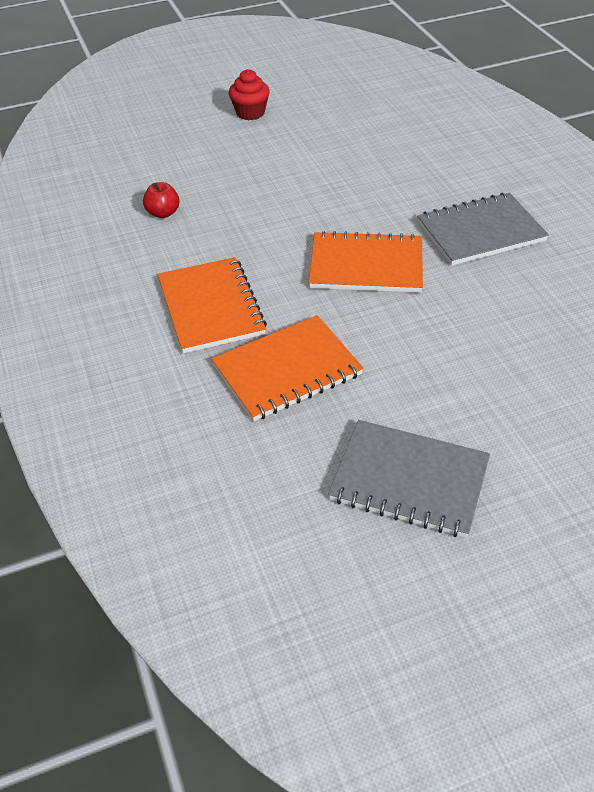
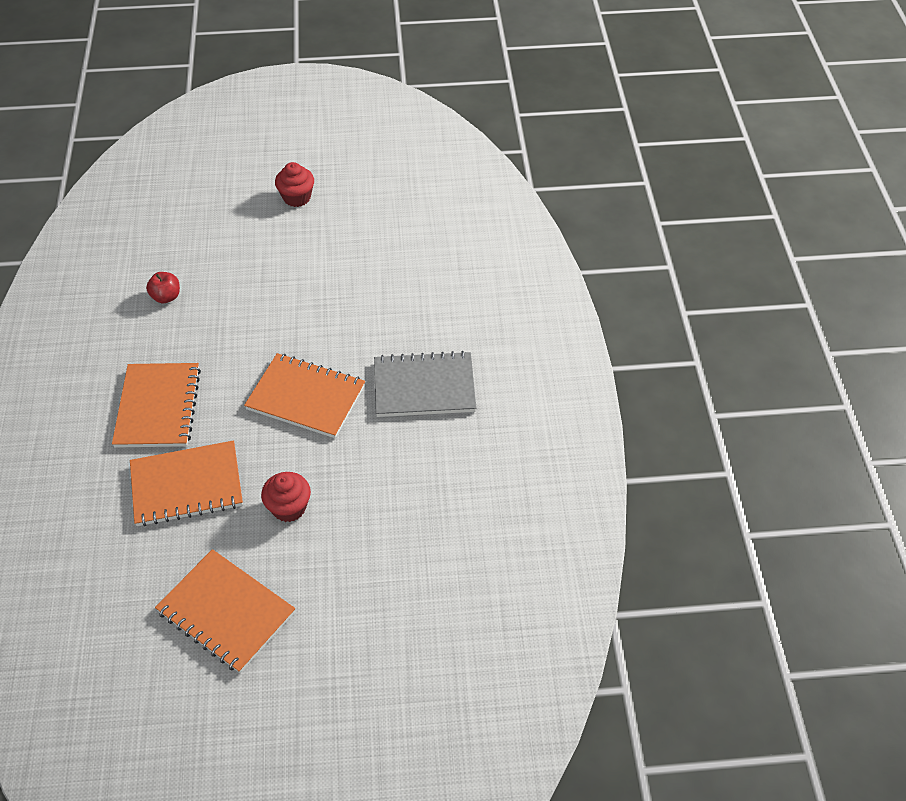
camera: 15 degrees right, 5 degrees up
grey notebook [328,420,490,538] -> orange notebook [155,549,295,673]
none -> red cupcake [261,472,311,522]

